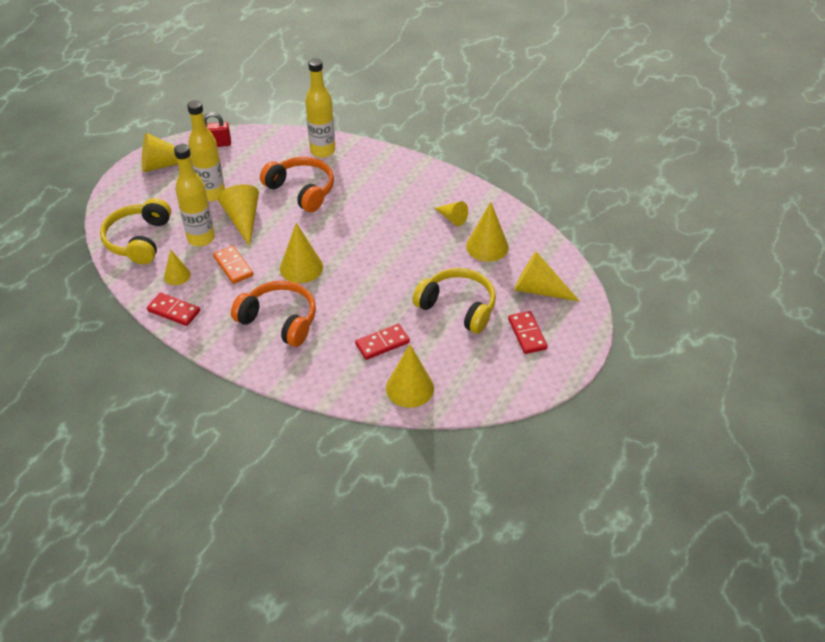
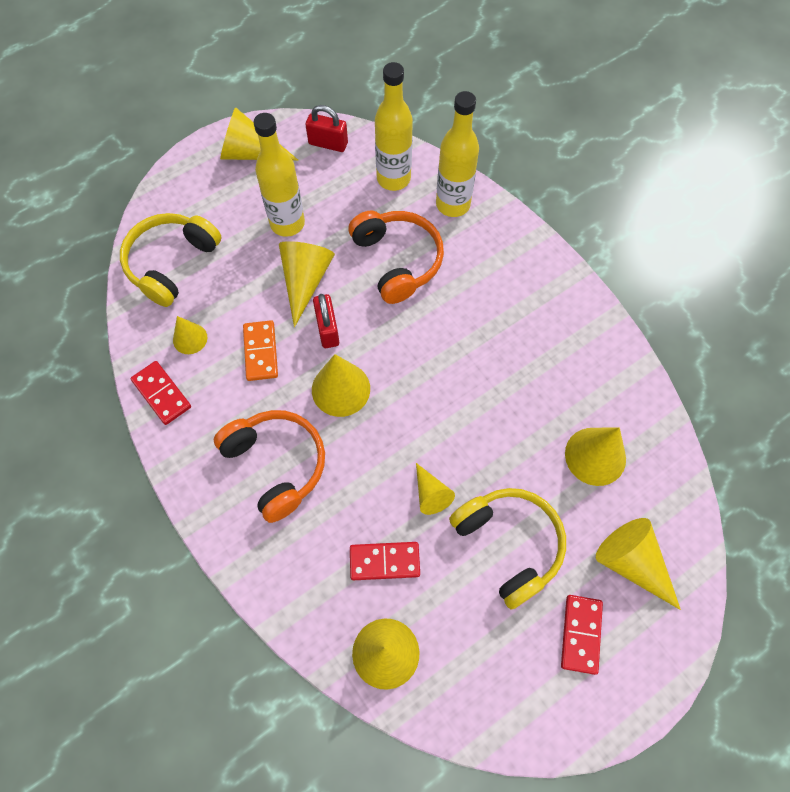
camera: 25 degrees right, 20 degrees up
yellow bottle [174,144,215,246] -> yellow bottle moved to [375,62,413,191]
yellow cone [435,201,468,226] -> yellow cone moved to [416,463,455,515]
none -> red padlock [313,294,339,348]

